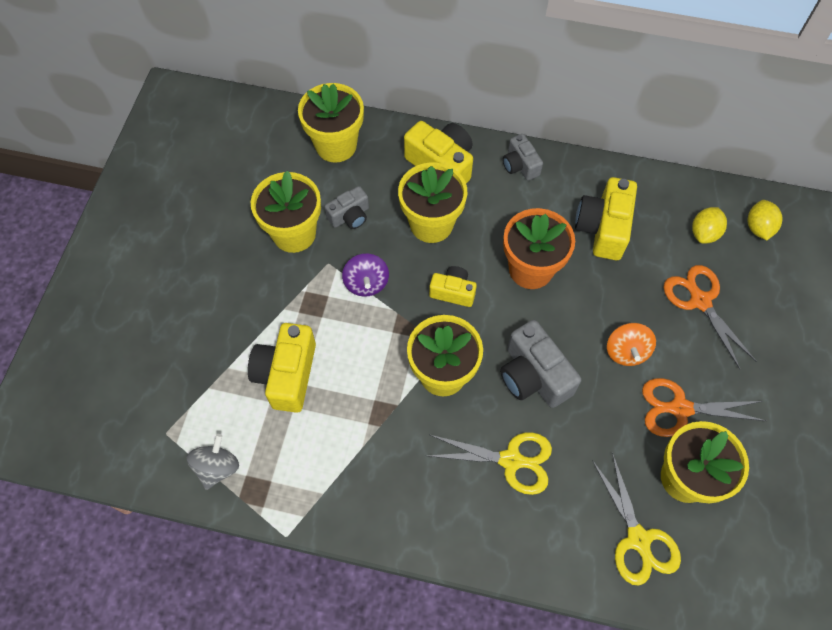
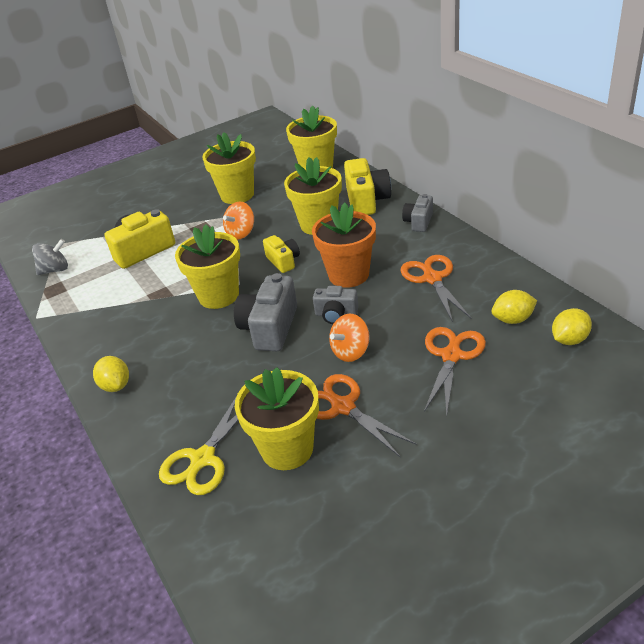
camera: 50 degrees right, 25 degrees down
grey camera [324,186,369,229] -> grey camera moved to [313,286,359,324]
purple spinning top [342,253,389,297] -> orange spinning top [223,201,254,240]
yellow scissors [427,432,552,495] -> none
yellow camera [575,177,637,260] -> orange scissors [401,255,471,322]
none -> yellow lemon [93,356,129,392]

